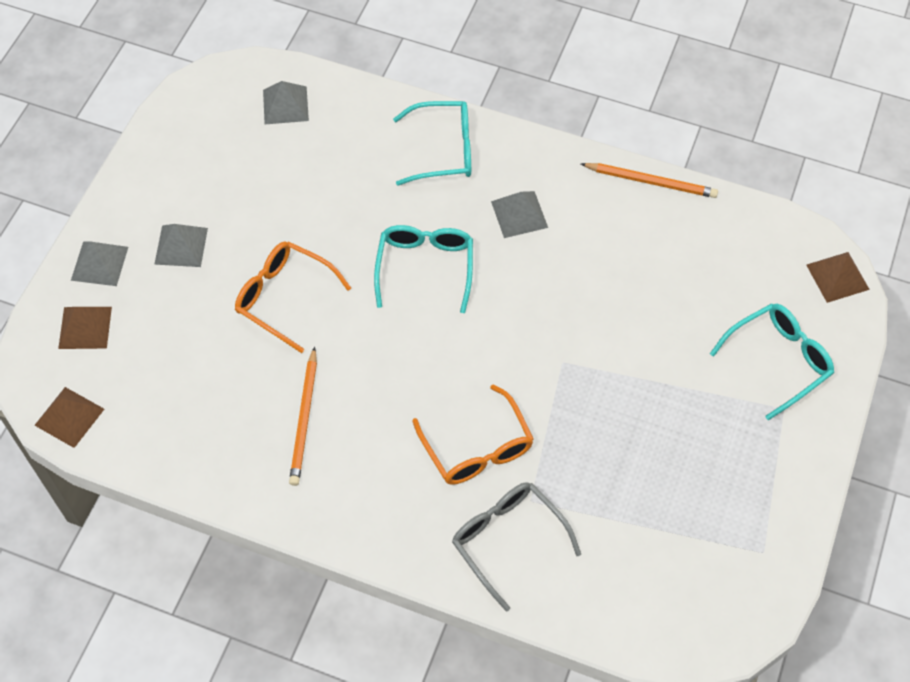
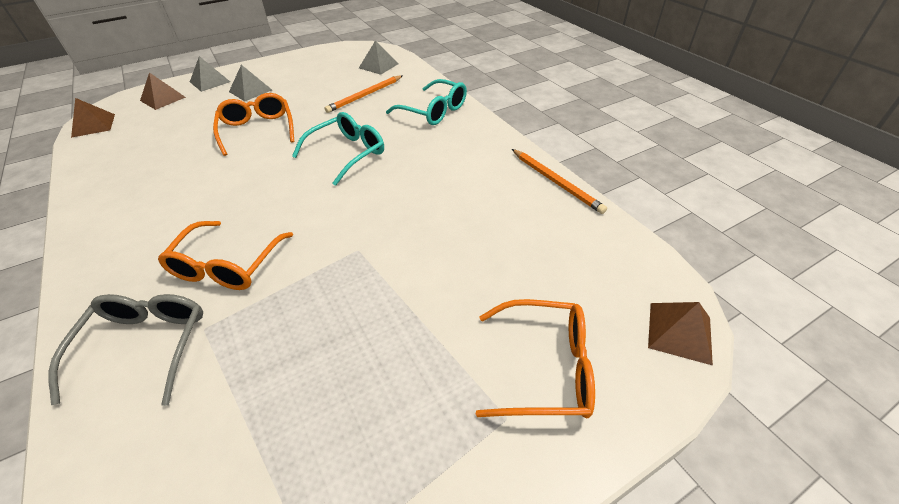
camera: 40 degrees right, 15 degrees down
orange pencil [289,347,317,486] -> orange pencil moved to [325,75,403,113]
grey pyramid [491,191,548,238] -> none
turquoise glasses [710,304,834,420] -> orange glasses [476,299,595,418]

